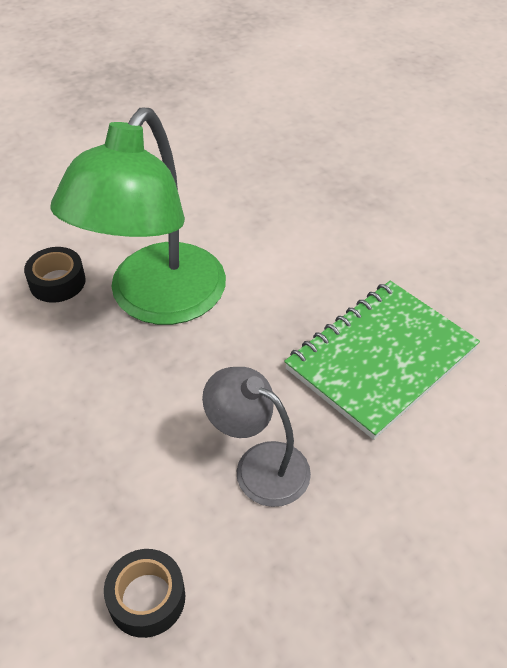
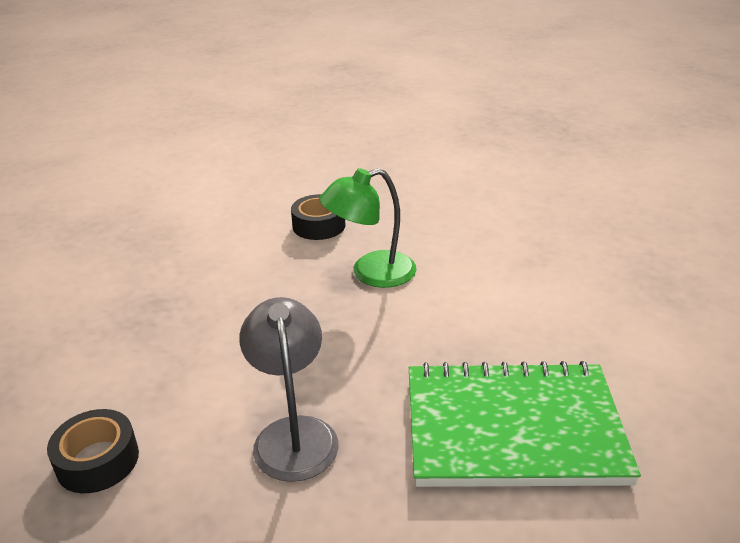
camera: 45 degrees right, 15 degrees down
green lamp [50,107,226,325] -> green lamp [319,168,416,288], size x0.53

